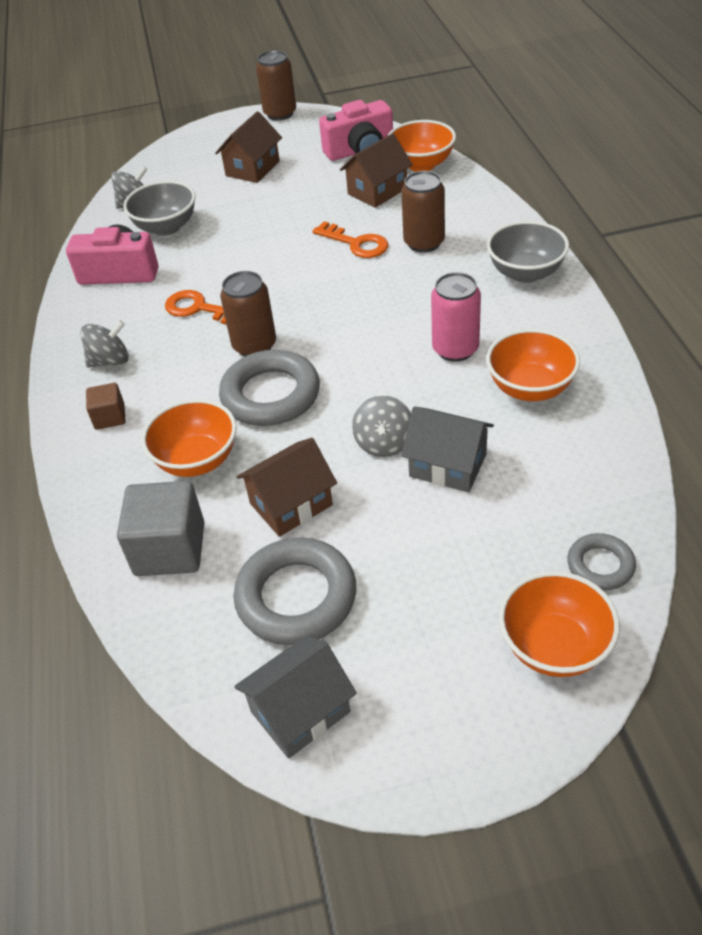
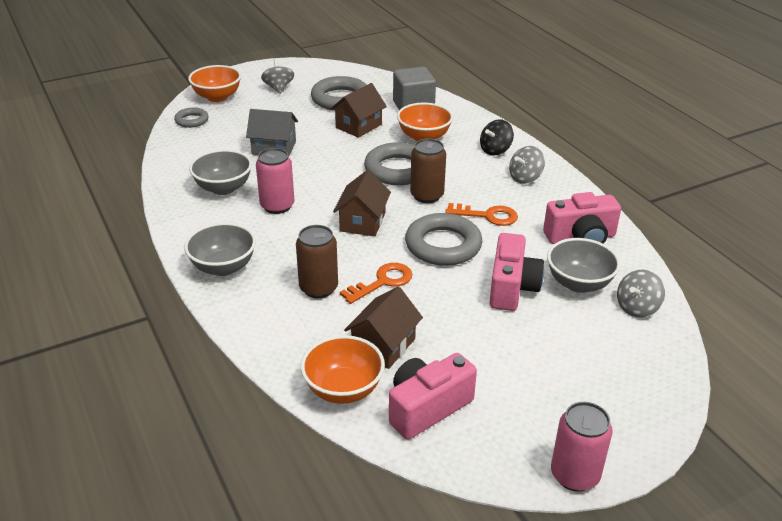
camera: 160 degrees right, 10 degrees down
brown cube [86,383,125,430] -> black spinning top [480,119,514,156]
brown house [215,111,282,183] -> brown house moved to [333,170,391,236]
grey house [234,636,357,759] -> none
brown can [256,50,296,121] -> pink can [551,402,613,491]
orange key [313,221,388,258] -> orange key turned 120 degrees clockwise [340,263,412,304]
grey spinning top [352,395,411,457] -> grey spinning top moved to [261,59,294,94]
orange bowl [486,329,580,401] -> grey bowl [189,149,252,195]
none -> grey ring [405,213,482,266]
none -> pink camera [489,233,544,311]

